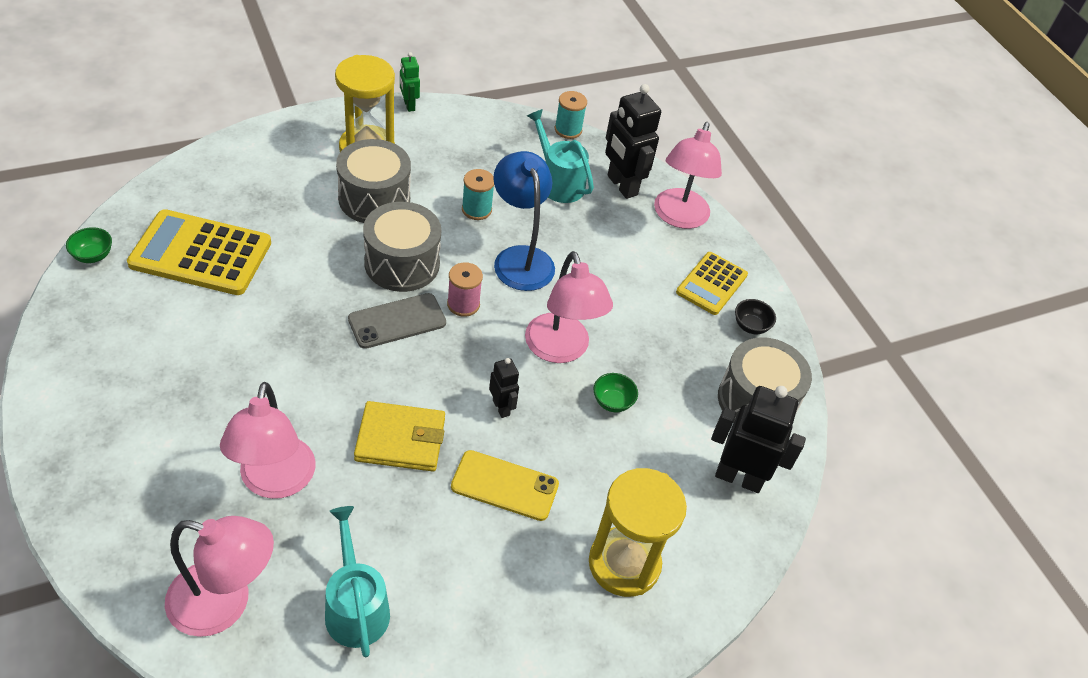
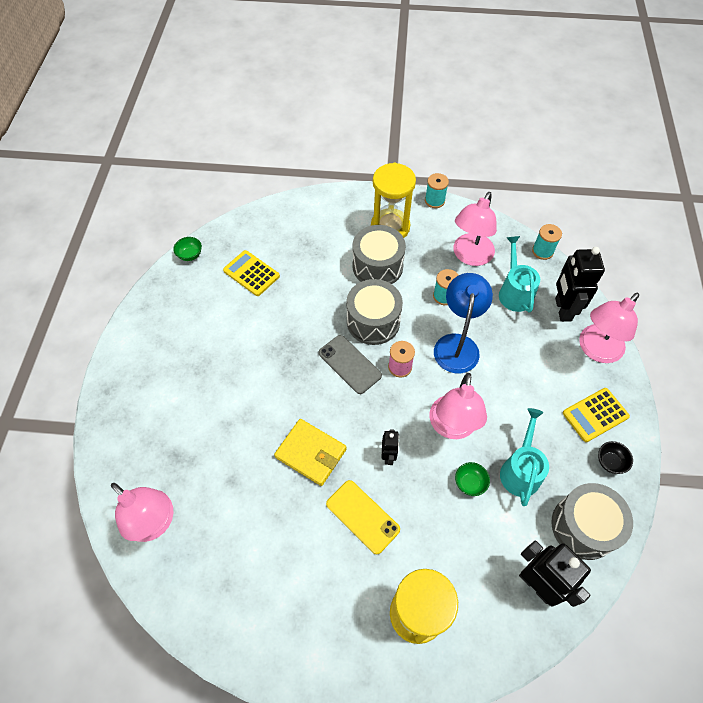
camera: 35 degrees right, 10 degrees up
yellow calculator [127,209,271,295] -> yellow calculator [223,250,280,296], size x0.62
pink lamp [220,382,316,499] -> pink lamp moved to [453,192,497,266]
turquoise watering can [325,506,390,658] -> turquoise watering can moved to [500,408,549,506]
grey phone [348,293,446,349] -> grey phone turned 45 degrees clockwise [319,335,382,394]
green robot [400,52,420,112] -> turquoise spool [425,173,449,208]

